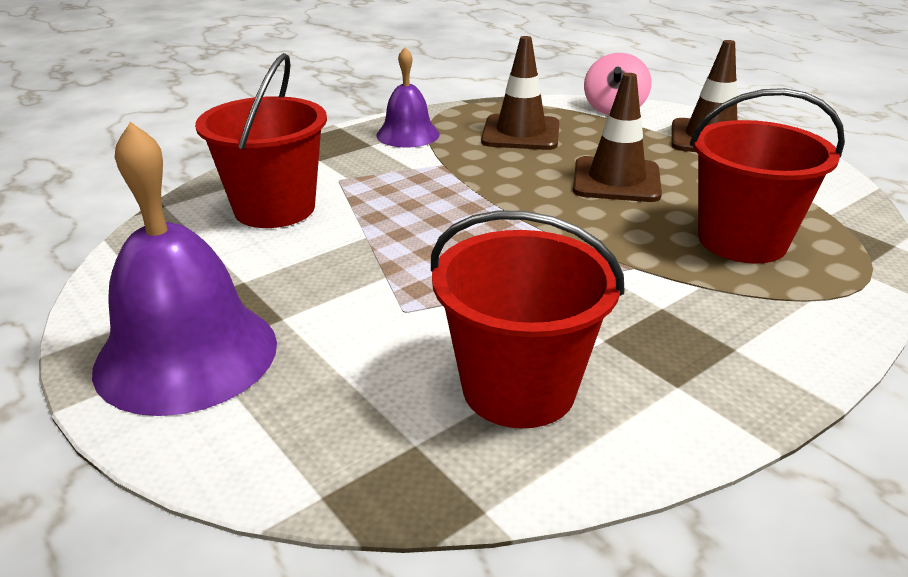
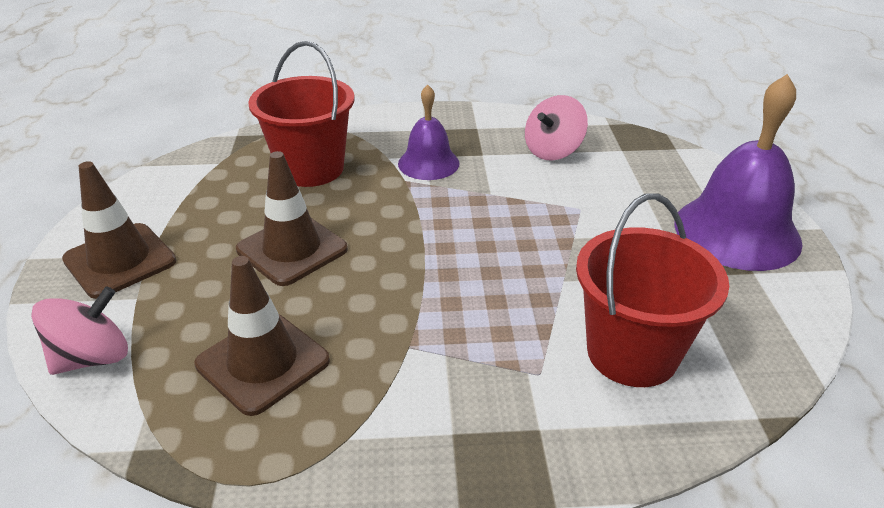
camera: 145 degrees left, 5 degrees up
purple bell [376,47,440,148] -> purple bell moved to [398,85,460,180]
red bucket [431,211,625,428] -> pink spinning top [525,95,588,161]

